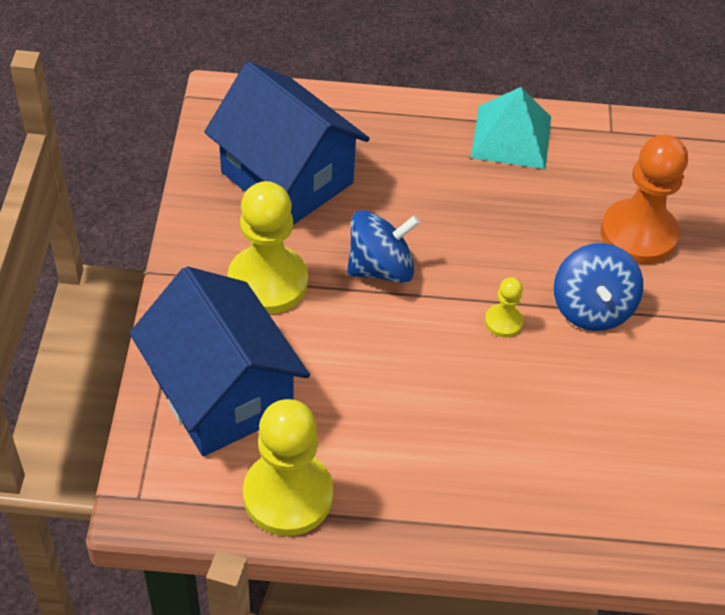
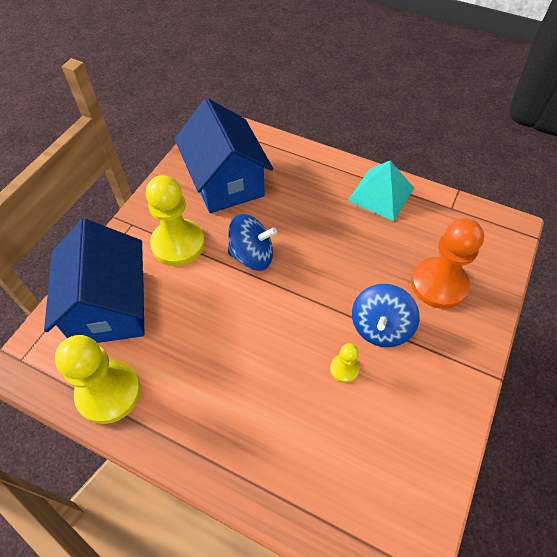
camera: 25 degrees right, 5 degrees up
yellow pawn [485,277,524,337] -> yellow pawn moved to [330,343,359,383]

